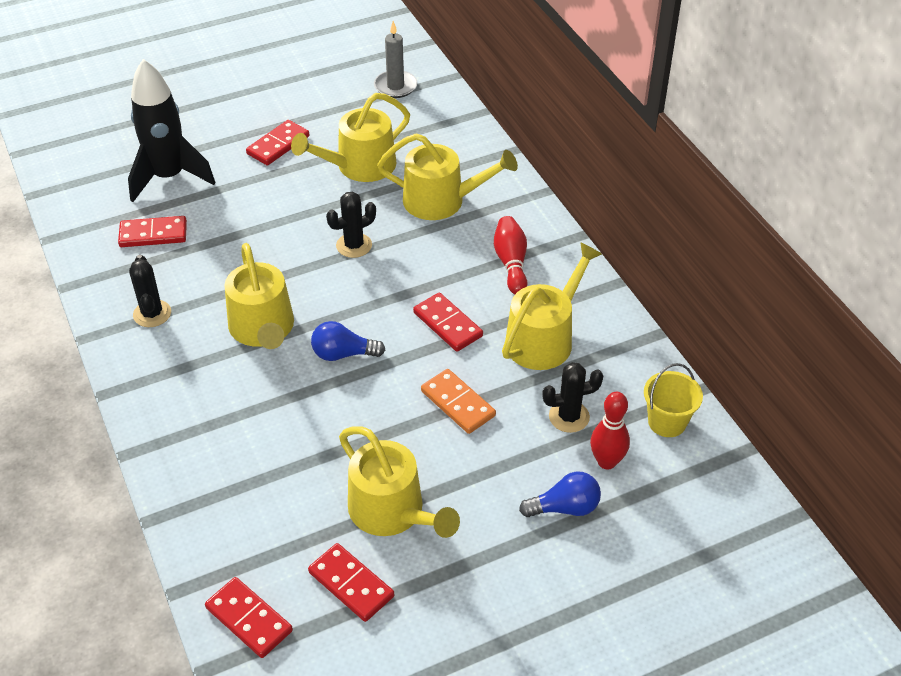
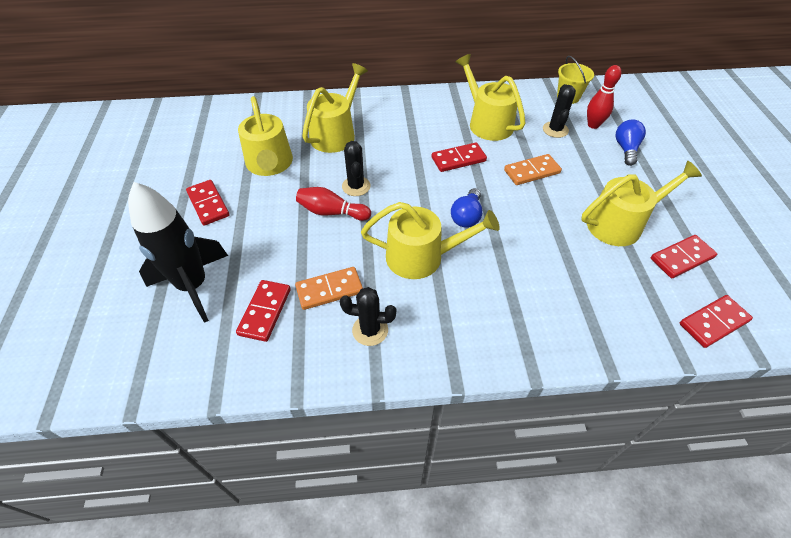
camera: 70 degrees left, 5 degrees up
grey candle [374,21,417,98] -> none
red bowling pin [494,216,527,294] -> red bowling pin moved to [296,187,371,221]
none -> orange domino [295,267,363,310]

